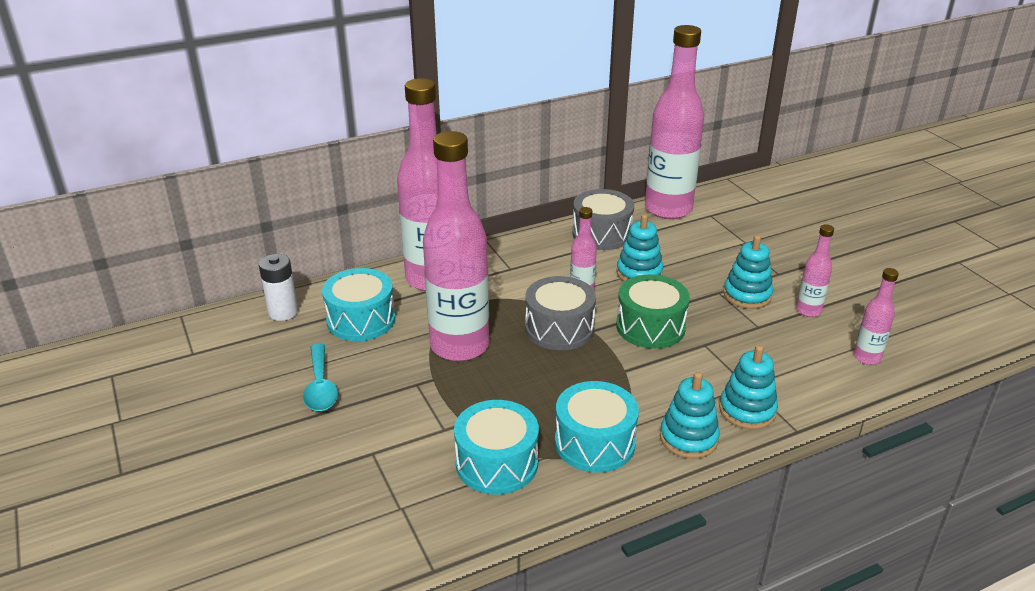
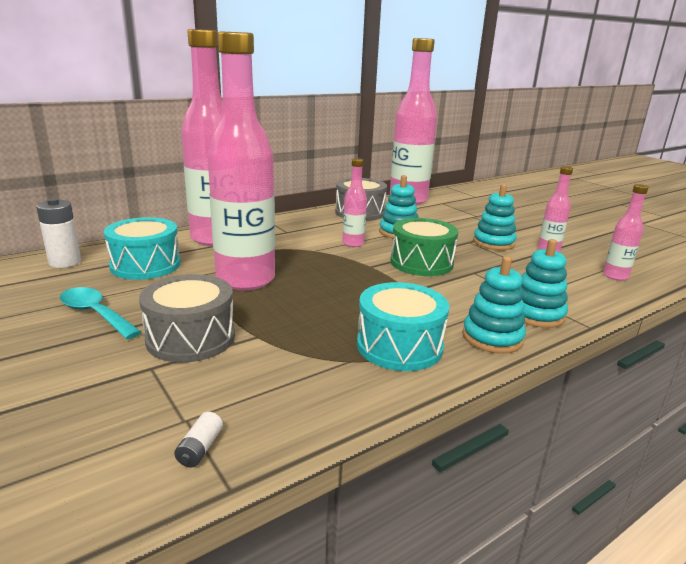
camera: 10 degrees left, 10 degrees down
turquoise spoon [303,344,338,411] -> turquoise spoon turned 150 degrees clockwise [59,287,141,339]
turquoise drum [454,400,539,494] -> none
grey drum [525,276,596,350] -> grey drum moved to [139,274,235,363]
none -> white battery [174,412,223,467]

